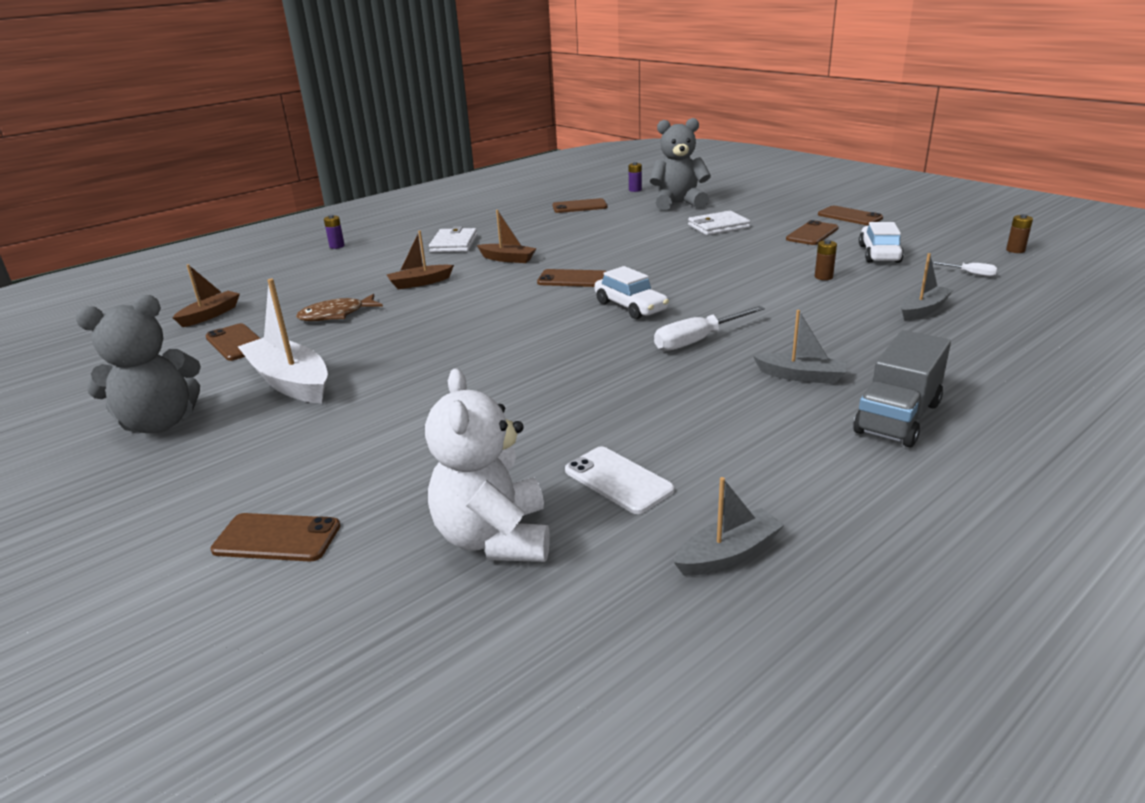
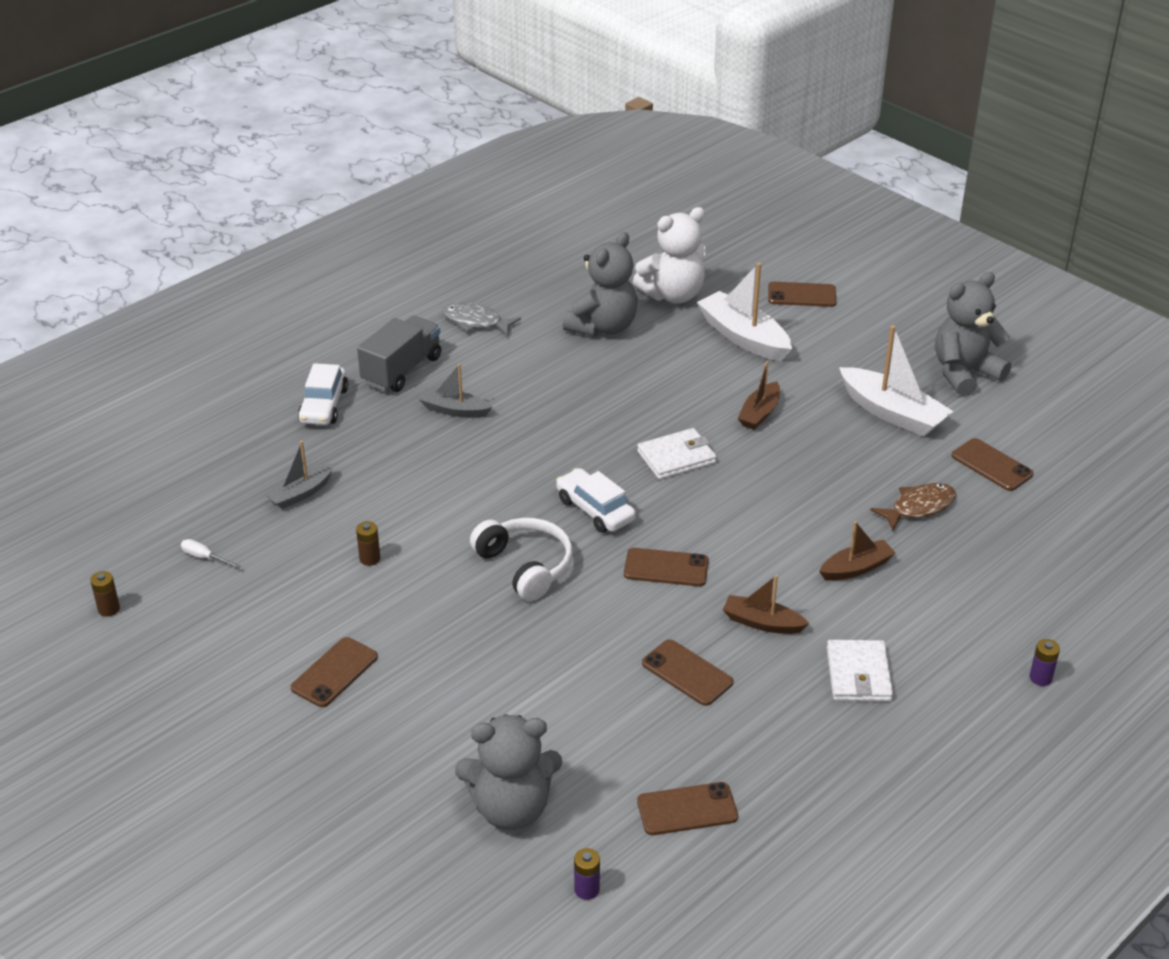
camera: 175 degrees right, 10 degrees up
brown boat [173,264,240,327] -> brown boat moved to [737,361,780,430]
white teddy bear [425,368,550,562] -> white teddy bear turned 75 degrees clockwise [633,207,706,303]
white phone [565,447,675,514] -> grey teddy bear [563,232,638,337]
white screwdriver [654,306,765,351] -> none
grey boat [674,477,784,576] -> none
white wallet [688,211,750,235] -> white wallet moved to [637,428,716,480]
brown phone [818,206,883,225] -> brown phone moved to [642,639,733,706]
white car [859,222,904,263] -> white car moved to [298,363,348,425]
none -> grey fish [442,302,521,336]
none -> white headphones [470,518,573,601]
none -> white boat [697,263,792,362]

